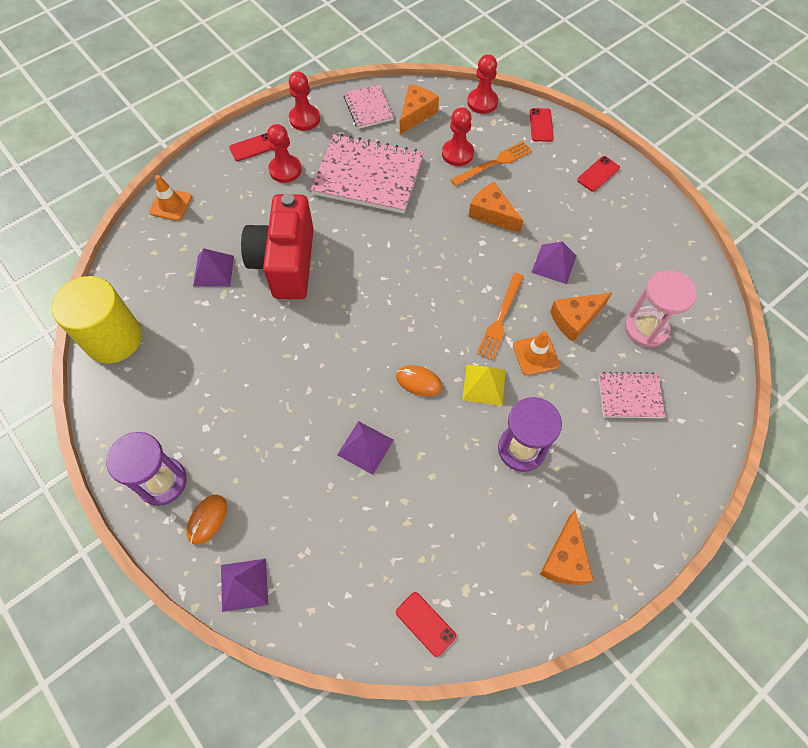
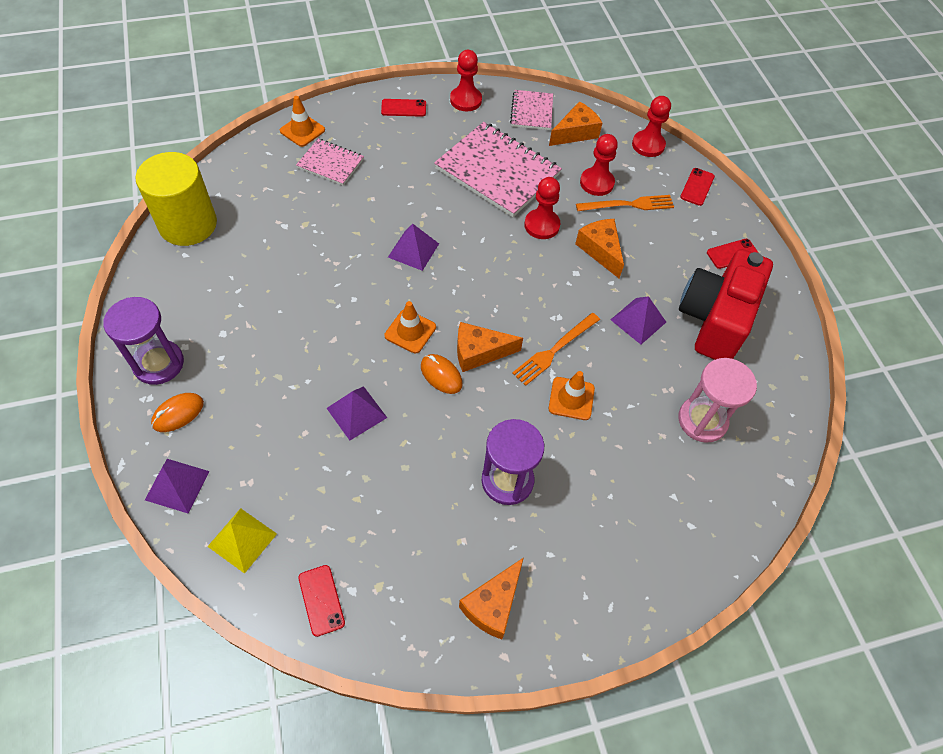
camera: 20 degrees right, 5 degrees down
purple pyramid [193,249,234,287] -> purple pyramid moved to [388,224,439,271]
red camera [241,194,314,299] -> red camera moved to [679,249,773,360]
red pawn [267,124,302,183] -> red pawn moved to [524,177,560,239]
yellow pyramid [462,365,506,406] -> yellow pyramid moved to [207,508,277,574]
orange cheese [550,292,612,342] -> orange cheese moved to [457,322,523,372]
pink notebook [598,372,665,418] -> pink notebook moved to [296,139,364,186]
none -> orange traffic cone [385,301,436,353]

